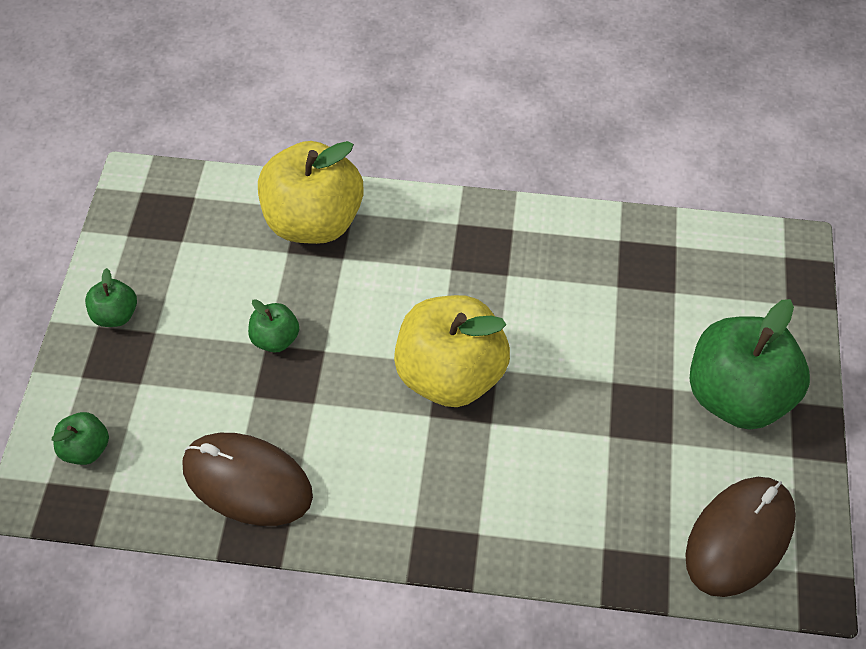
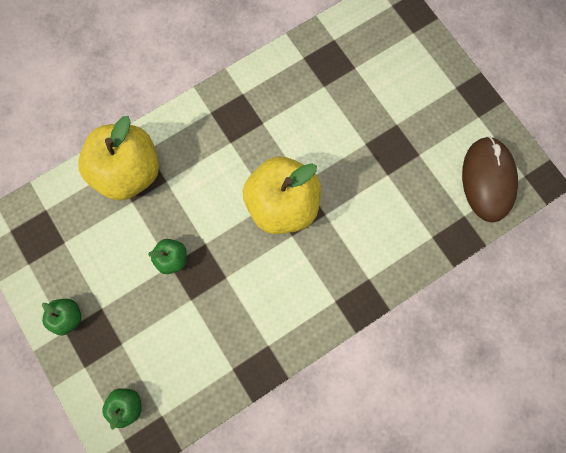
camera: 40 degrees left, 20 degrees up
brown mouse [182,433,313,526] -> none
green apple [690,299,810,430] -> none

